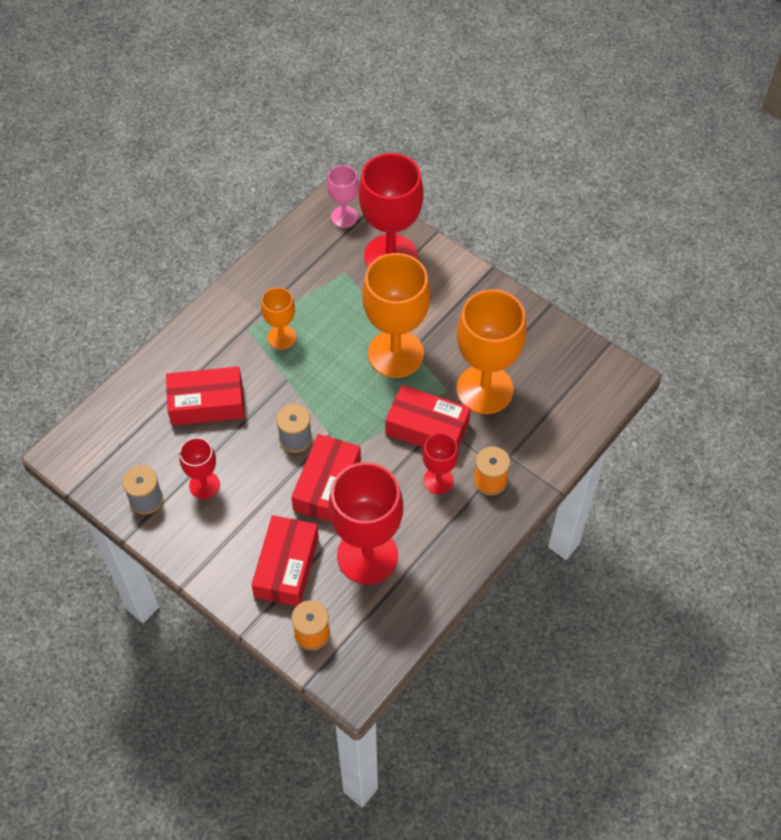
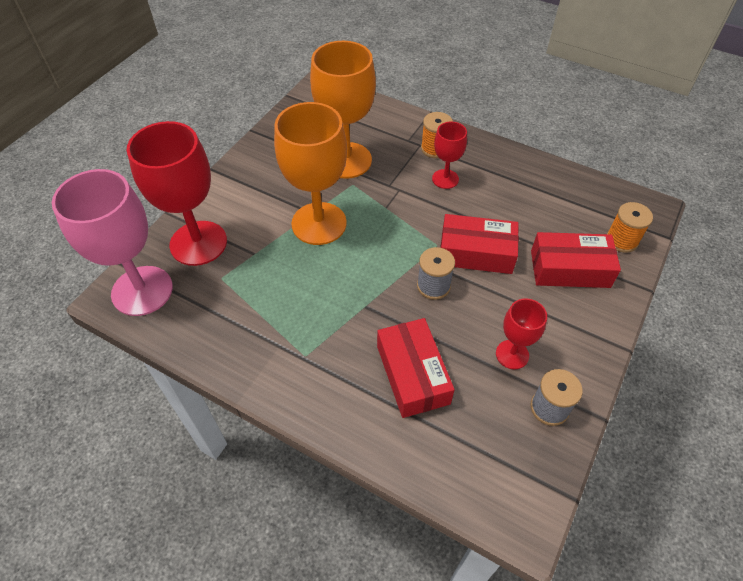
camera: 100 degrees left, 5 degrees down
orange goblet [261,287,296,350] -> none
pink goblet [327,165,359,228] -> pink goblet [52,169,173,316], size x1.94
red goblet [328,462,403,584] -> none
red box [385,385,471,448] -> none

